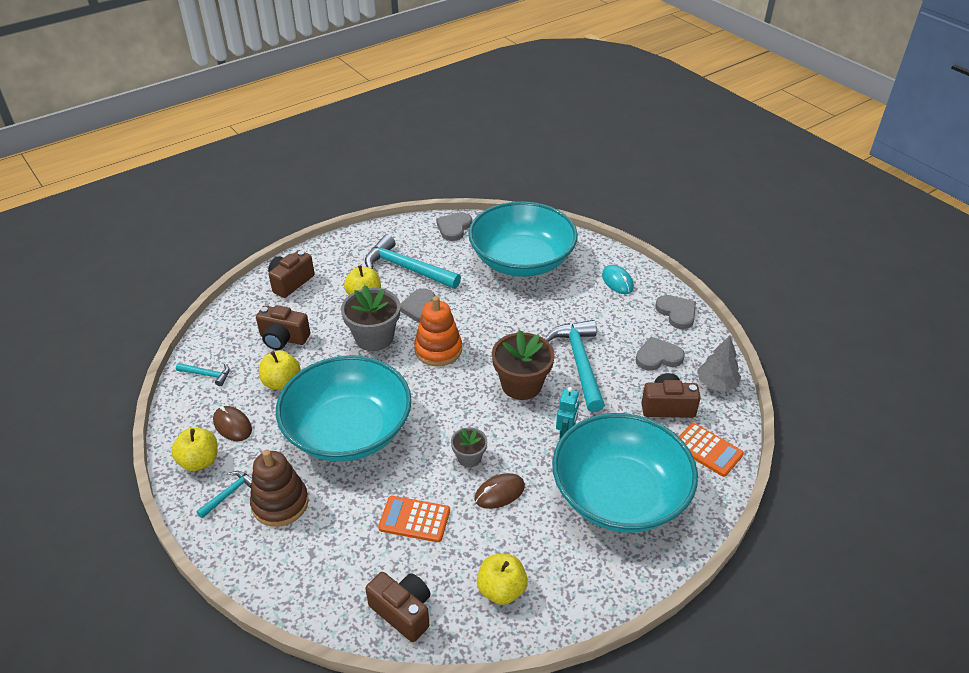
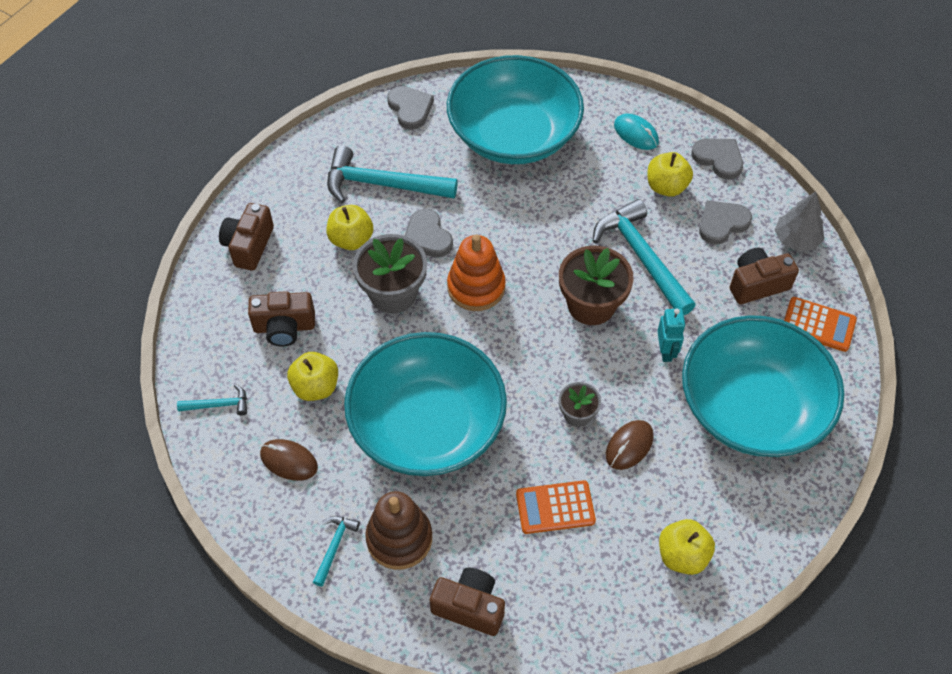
camera: 20 degrees left, 15 degrees up
yellow apple [171,428,218,471] -> yellow apple moved to [648,152,693,197]
brown camera [365,572,431,642] -> brown camera moved to [430,567,505,636]
grey heart [436,212,472,241] -> grey heart turned 150 degrees clockwise [387,86,434,130]

